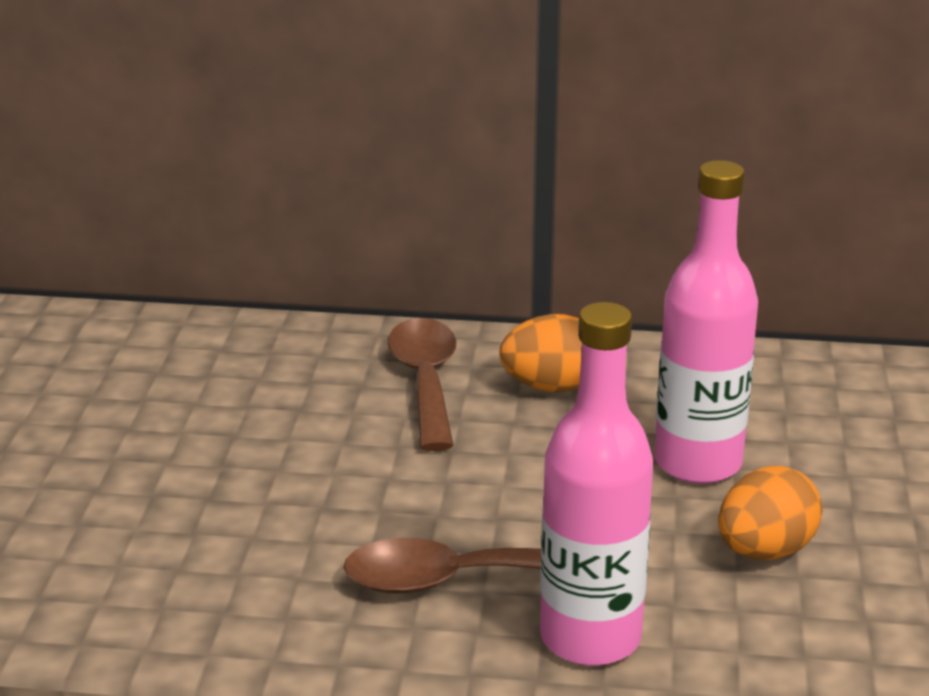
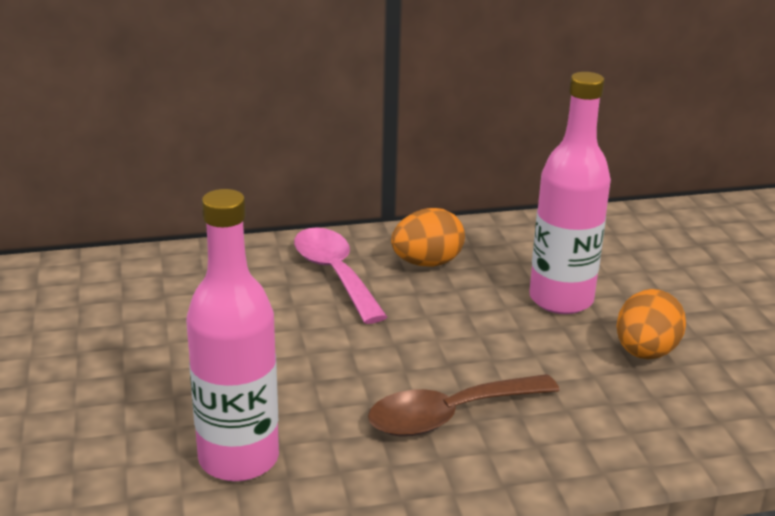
camera: 20 degrees left, 0 degrees up
brown spoon [388,318,456,451] -> pink spoon [294,227,387,324]
pink bottle [540,302,653,666] -> pink bottle moved to [186,189,279,482]

